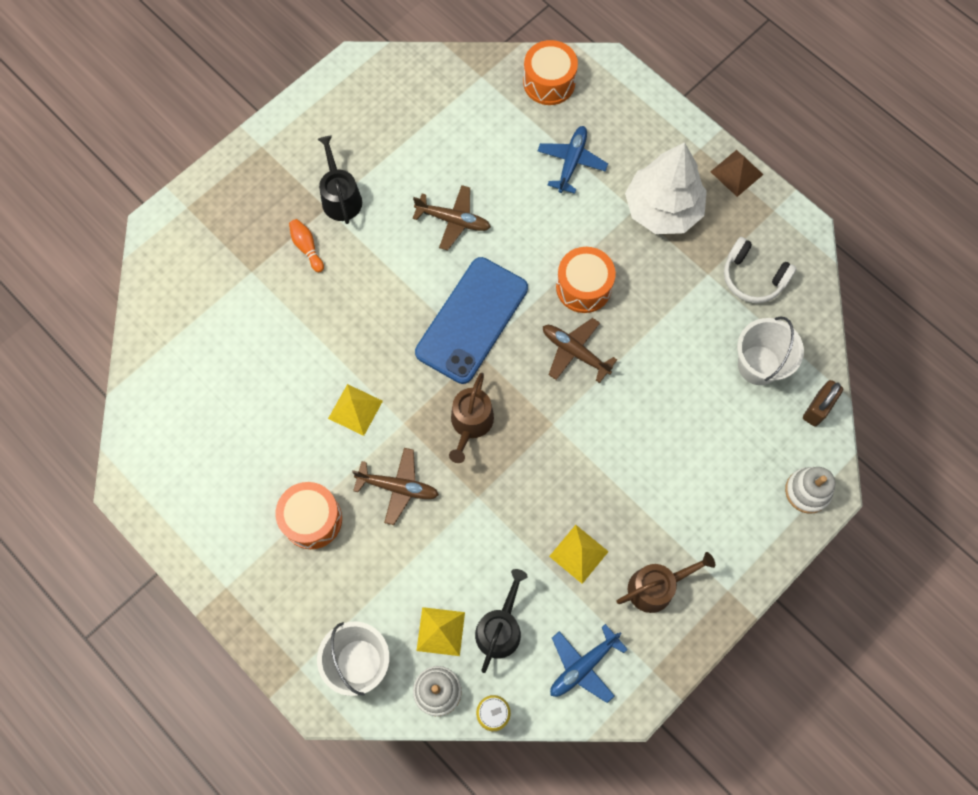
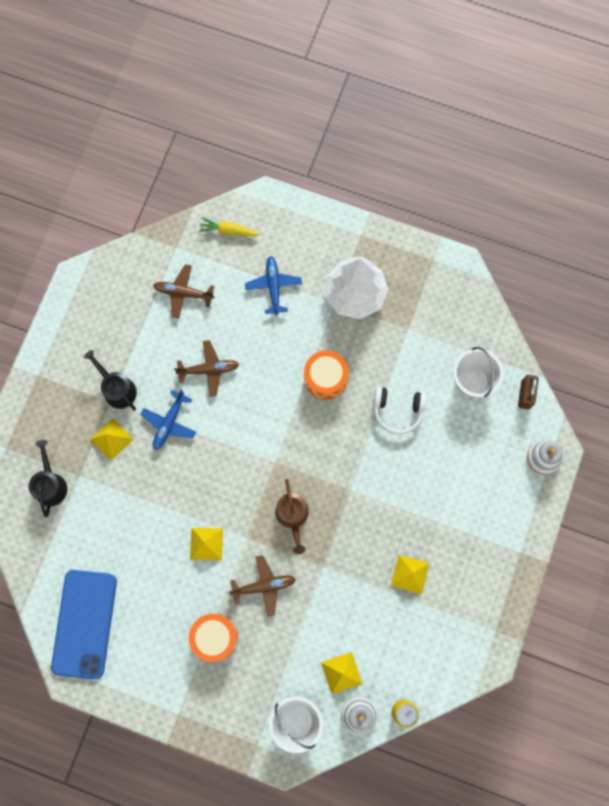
camera: 25 degrees left, 5 degrees up
orange bowling pin [289,219,324,272] -> yellow pyramid [90,418,134,461]
blue phone [415,257,528,384] -> blue phone moved to [51,570,117,679]
black watering can [475,569,528,673] -> black watering can moved to [29,440,67,517]
orange drum [523,40,578,105] -> yellow carrot [199,217,259,237]
brown plane [543,318,617,383] -> brown plane moved to [153,264,214,319]
blue plane [550,624,628,703] -> blue plane moved to [141,390,196,450]
brown watering can [616,552,715,613] -> none
brown pyramid [710,150,764,197] -> none
white headphones [724,237,796,303] -> white headphones moved to [374,387,427,434]

